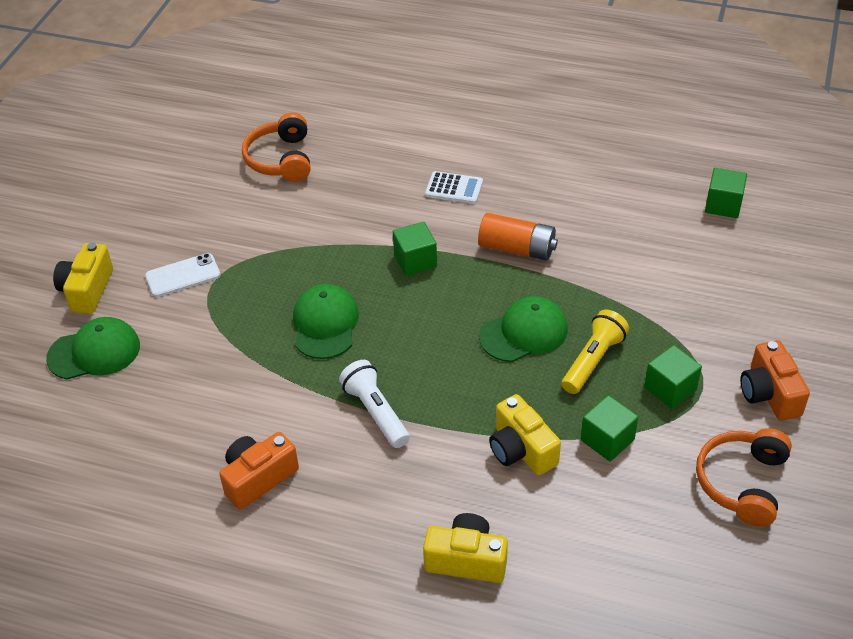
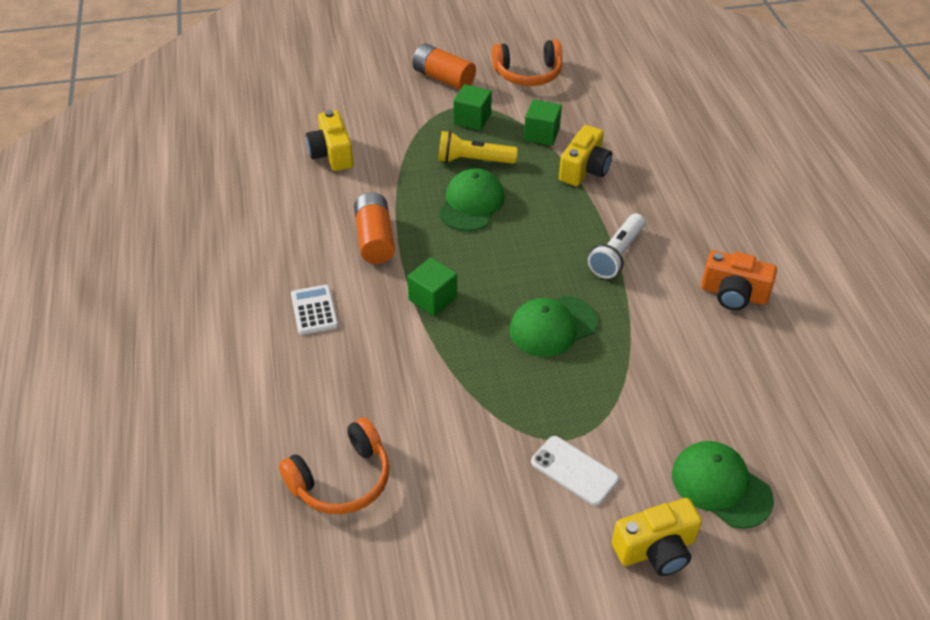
camera: 120 degrees left, 0 degrees up
yellow camera [423,513,508,583] -> yellow camera moved to [306,110,354,171]
green cap [479,296,568,362] -> green cap turned 75 degrees clockwise [439,168,505,231]
green cube [705,168,747,218] -> none
orange camera [741,340,810,421] -> orange battery [412,43,476,90]

